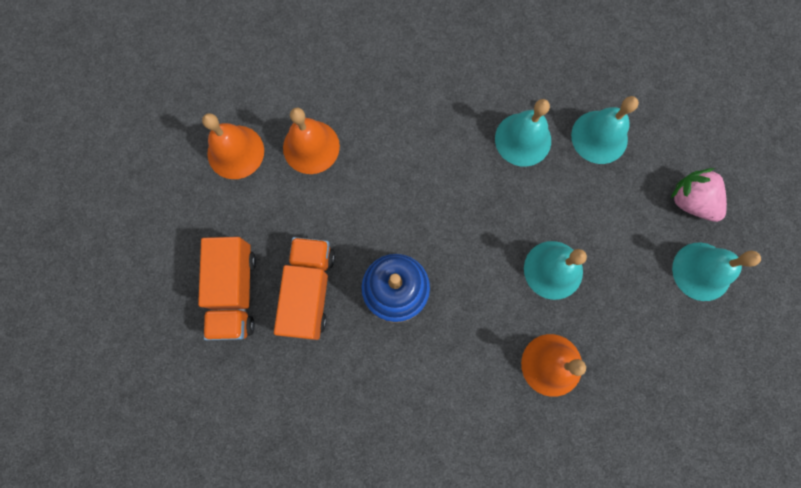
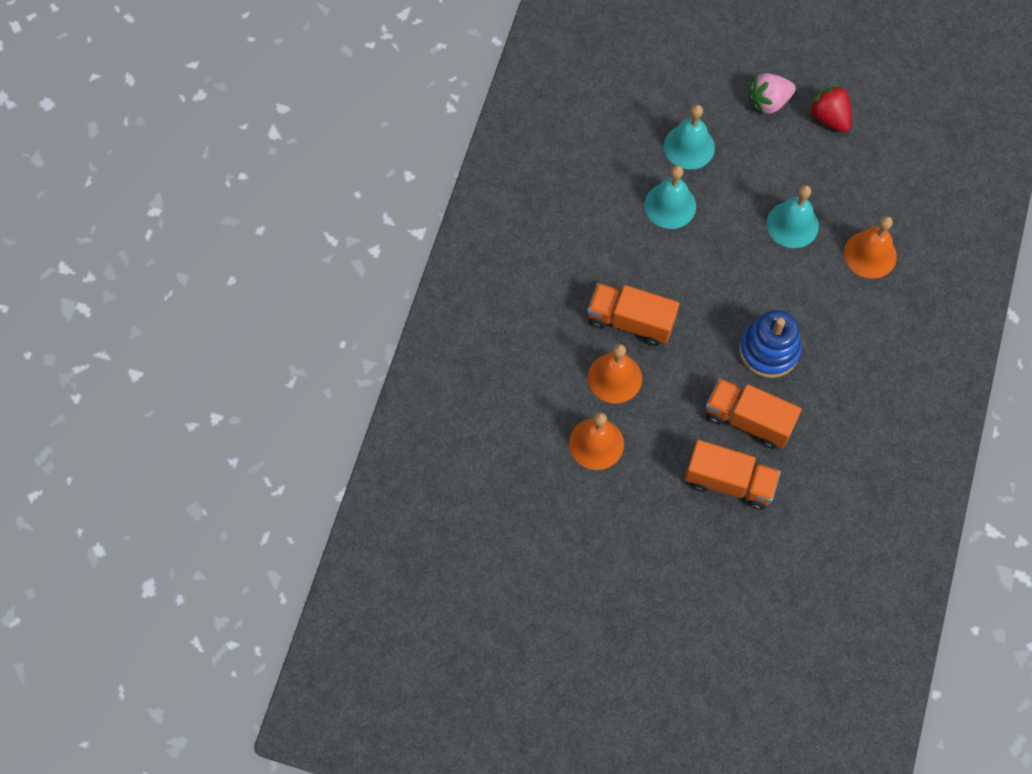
camera: 70 degrees left, 10 degrees down
turquoise bell [672,243,761,301] -> red strawberry [808,85,852,133]
none -> orange truck [587,283,679,346]

